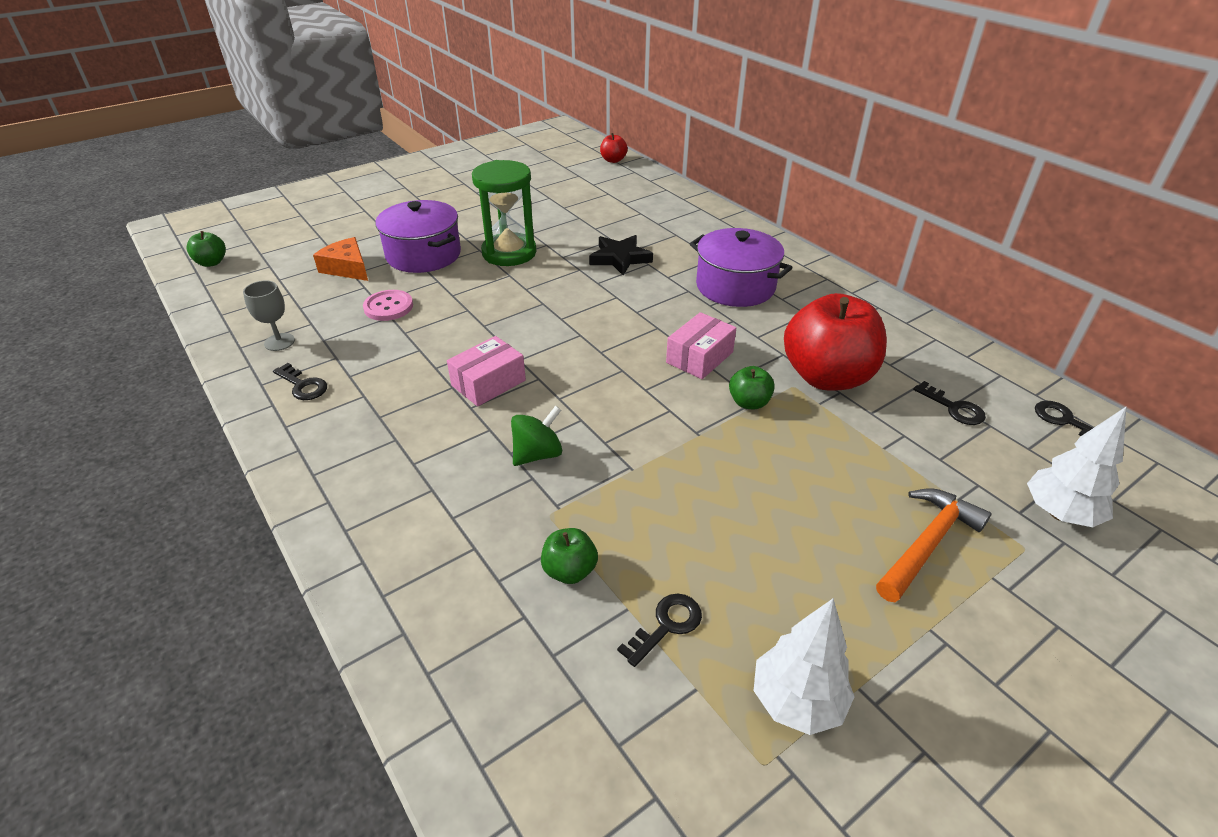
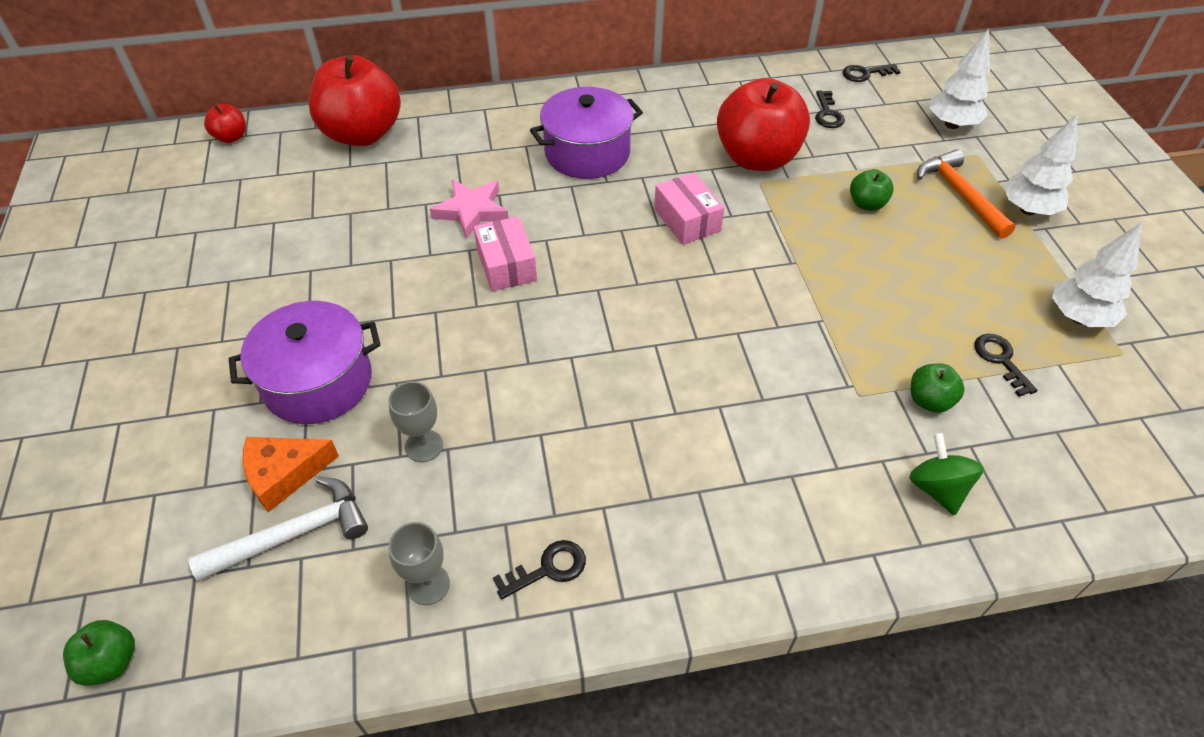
camera: 65 degrees left, 10 degrees up
pink button [363,290,413,321] -> grey goblet [388,381,443,462]
pink box [447,336,526,406] -> pink box moved to [474,216,537,291]
green hourglass [472,160,536,266] -> none
green spinning top [511,406,562,466] -> green spinning top moved to [909,433,984,515]
black star [589,235,653,276] -> pink star [430,180,508,239]
green apple [729,366,775,409] -> green apple moved to [850,169,894,211]
black key [913,381,986,425] -> black key turned 105 degrees clockwise [815,90,845,128]
none -> white hammer [188,477,368,581]
none -> red apple [308,55,401,146]
none -> white tree [1003,113,1078,215]

